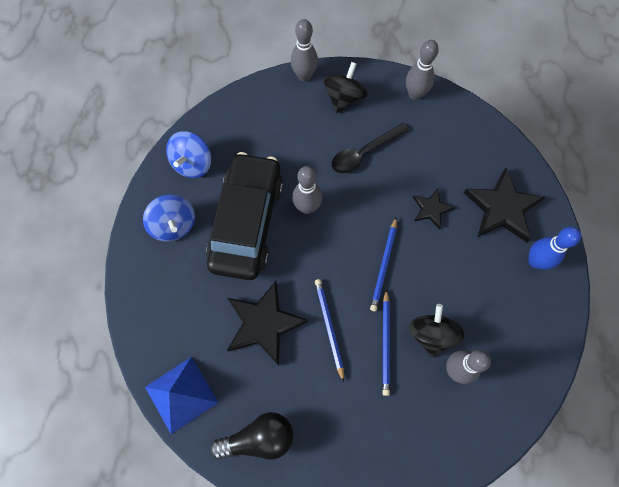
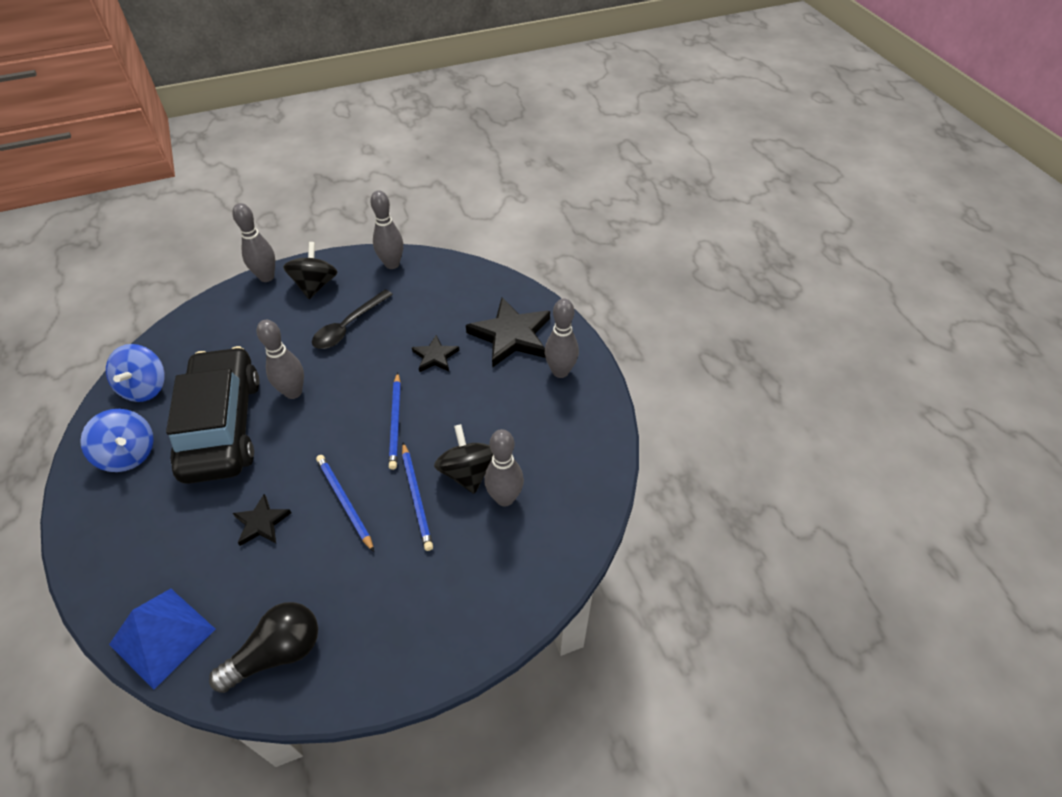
camera: 20 degrees left, 20 degrees down
black star [227,281,308,366] -> black star [233,494,291,546], size x0.53
blue bowling pin [528,227,581,269] -> grey bowling pin [545,299,579,378]

